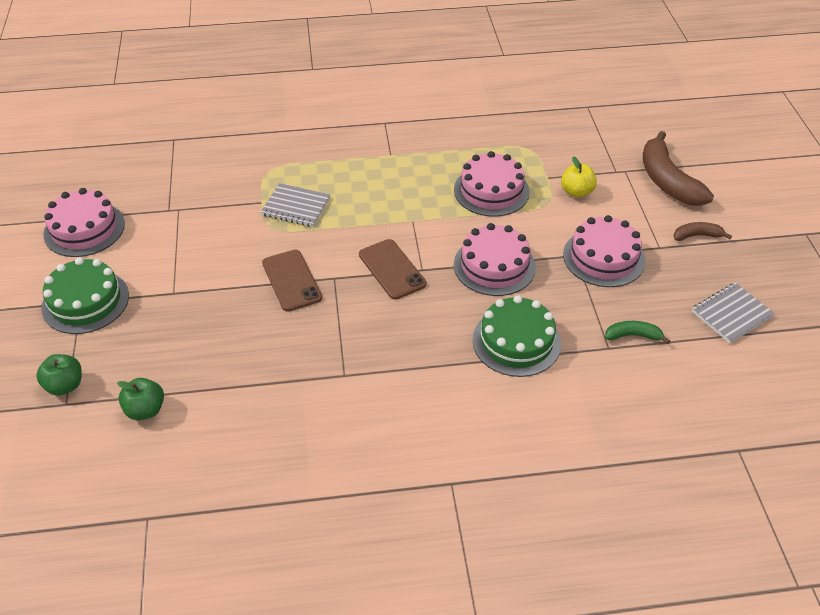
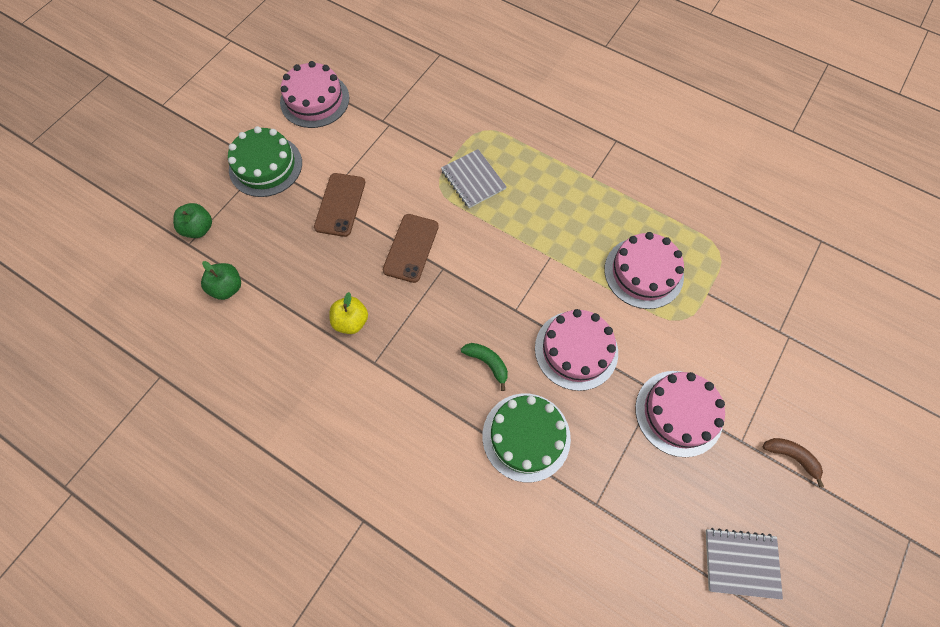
camera: 40 degrees right, 20 degrees up
brown phone [359,239,426,300] -> brown phone moved to [314,173,365,237]
yellow apple [561,156,597,198] -> yellow apple moved to [329,292,368,334]
green banana [605,321,670,344] -> green banana moved to [461,343,508,391]
brown banana [643,131,714,206] -> none

